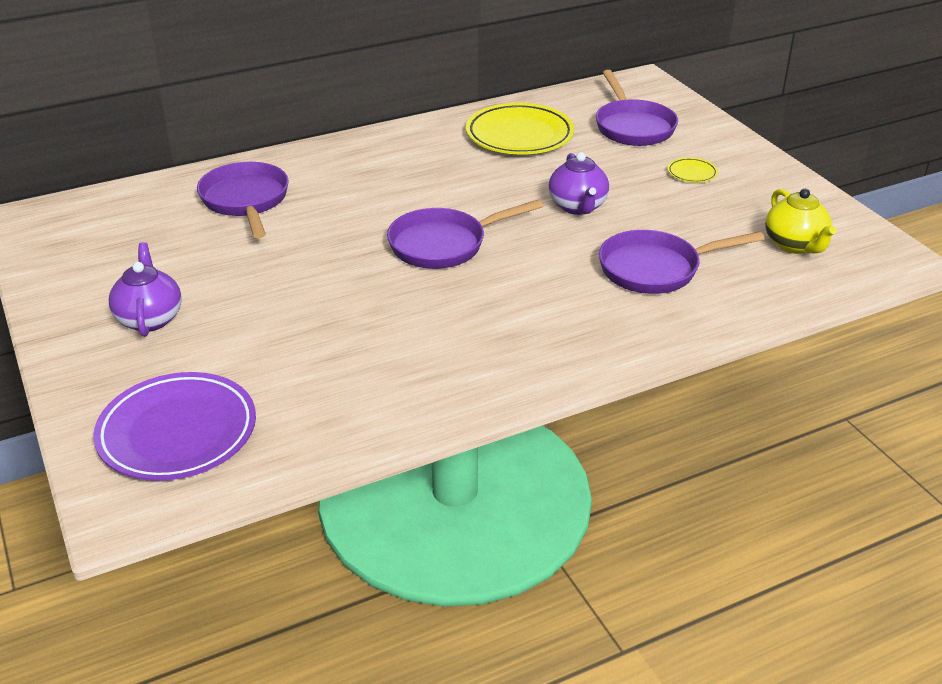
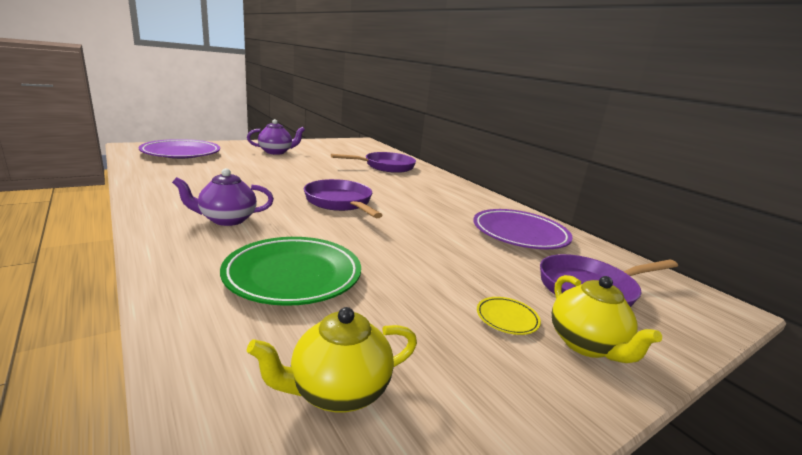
camera: 80 degrees right, 15 degrees down
yellow plate [466,103,574,154] -> purple plate [473,209,573,249]
purple teapot [548,152,609,215] -> purple teapot moved to [172,168,274,226]
purple pan [599,230,765,294] -> green plate [220,237,361,306]
none -> yellow teapot [552,275,662,363]

